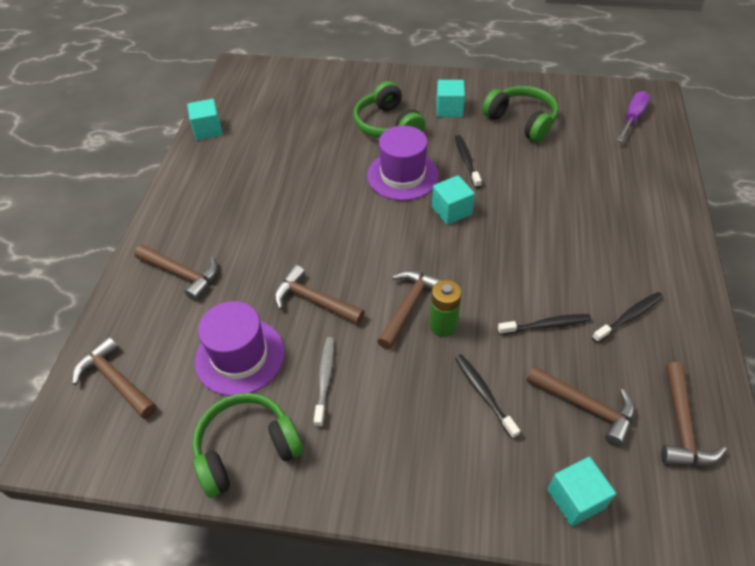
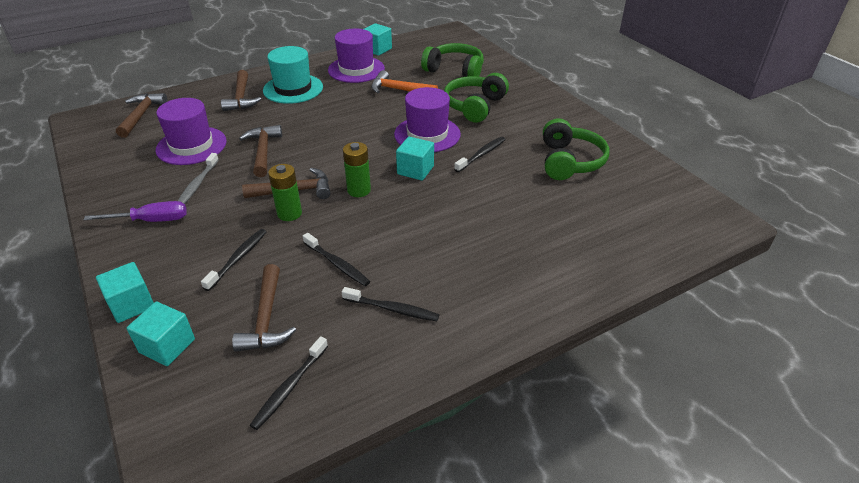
camera: 50 degrees right, 10 degrees down
green headphones [192,393,303,498] -> green headphones moved to [421,43,484,77]
grey toothbrush [314,337,334,427] -> grey toothbrush turned 135 degrees clockwise [178,153,219,204]
turquoise cube [436,80,465,117] -> turquoise cube moved to [96,262,154,323]
purple screwdriver [617,91,650,142] -> purple screwdriver moved to [83,201,187,222]
brown hammer [661,362,727,466] -> black toothbrush [250,336,328,430]
none -> turquoise hat [263,46,323,104]
none -> purple hat [328,29,385,83]
none -> green battery [343,142,371,197]
none -> orange hammer [371,70,438,93]

